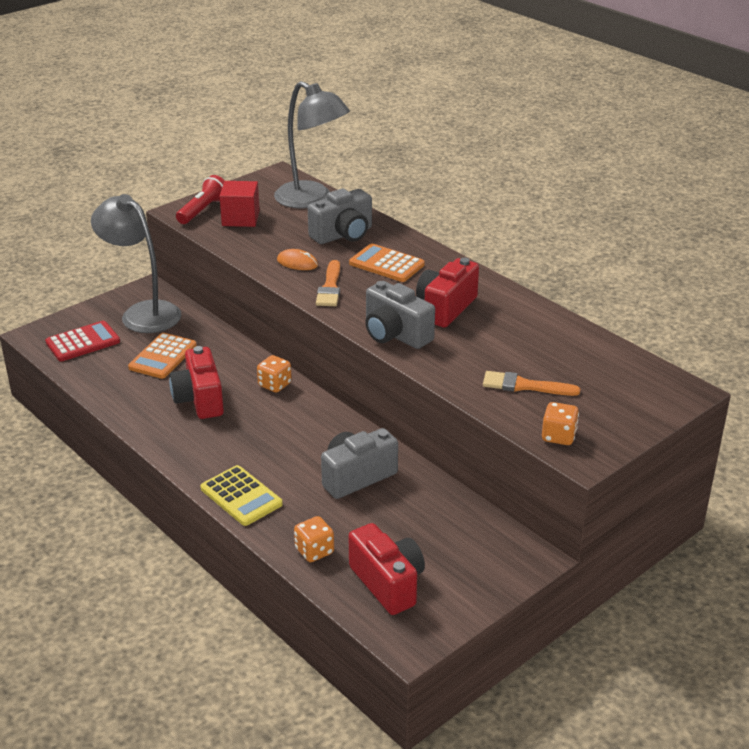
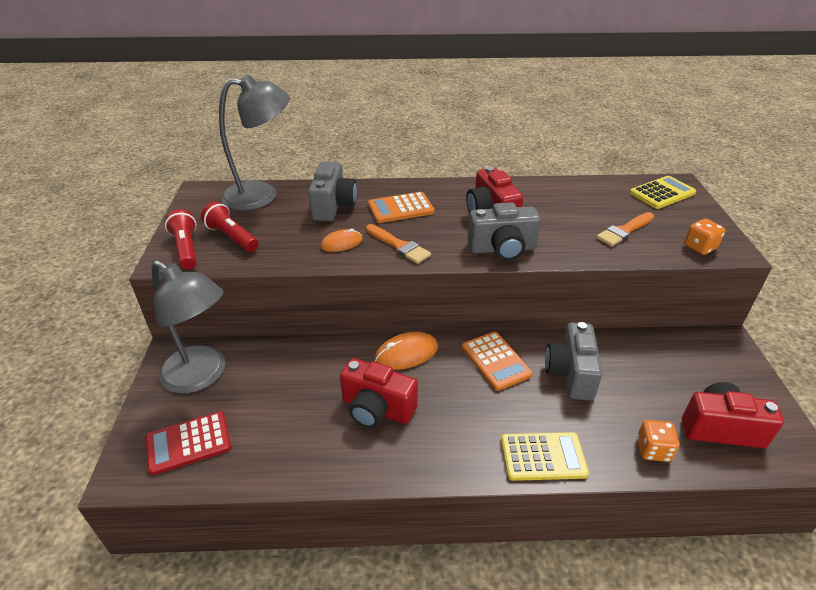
camera: 50 degrees left, 5 degrees up
red calculator [45,321,120,361] -> red calculator turned 120 degrees counterclockwise [146,411,231,475]
grey lamp [91,194,181,333] -> grey lamp turned 135 degrees counterclockwise [152,260,225,393]
orange calculator [128,333,197,379] -> orange calculator moved to [462,332,532,391]
red cube [219,181,260,227] -> red flashlight [201,202,259,252]
orange dice [257,355,292,393] -> orange mouse [375,332,438,370]
none -> yellow calculator [630,176,696,209]

